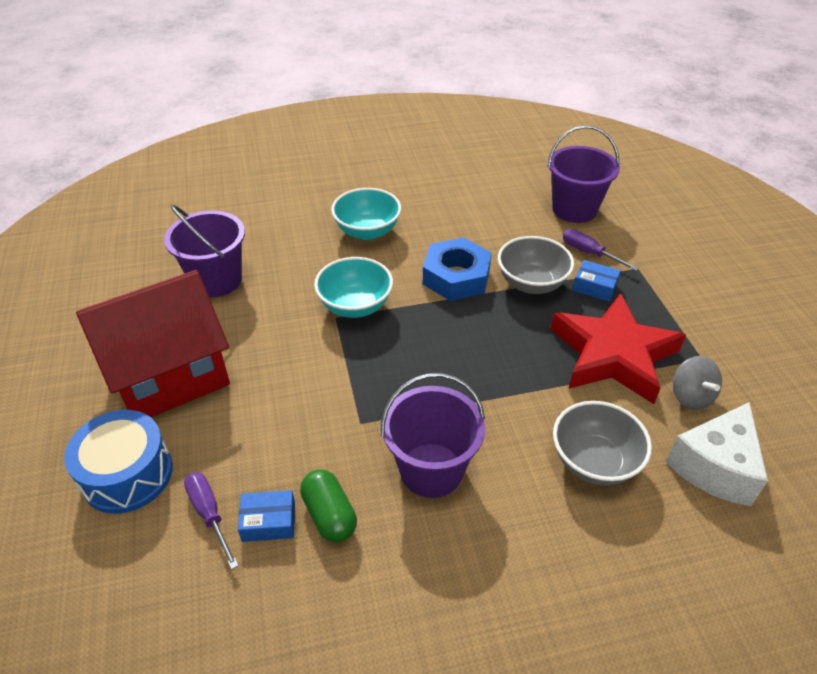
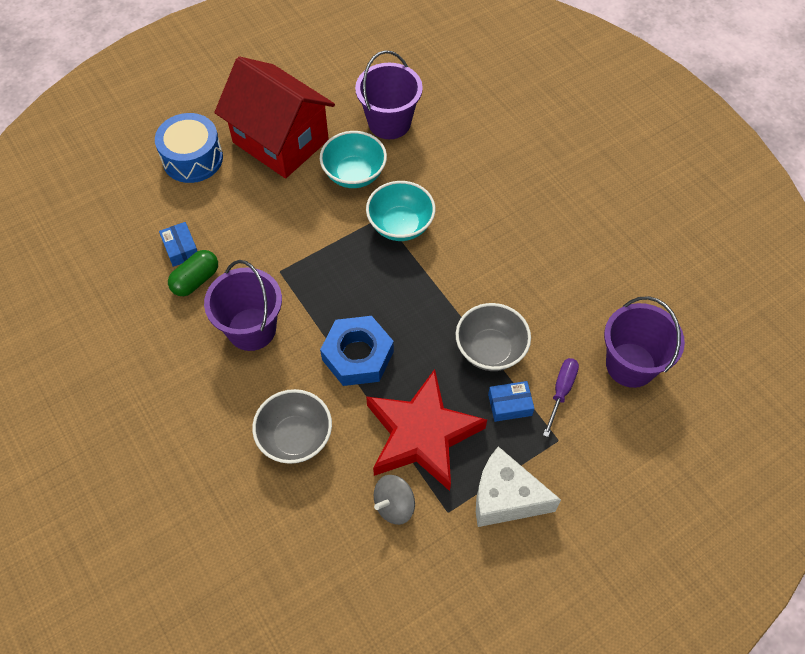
camera: 70 degrees right, 15 degrees up
purple screwdriver [184,472,239,570] -> none
turquoise bowl [331,188,401,240] -> turquoise bowl moved to [320,131,387,188]
blue nut [423,237,492,301] -> blue nut moved to [320,316,394,386]
blue box [573,260,621,302] -> blue box turned 75 degrees clockwise [488,381,534,422]
white cheese [666,402,768,506] -> white cheese moved to [476,446,561,527]

